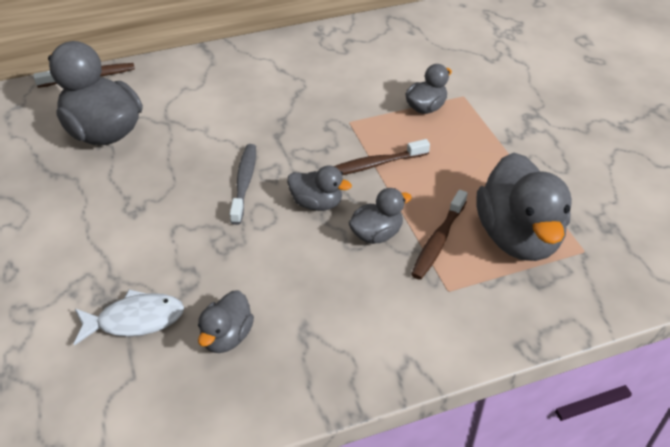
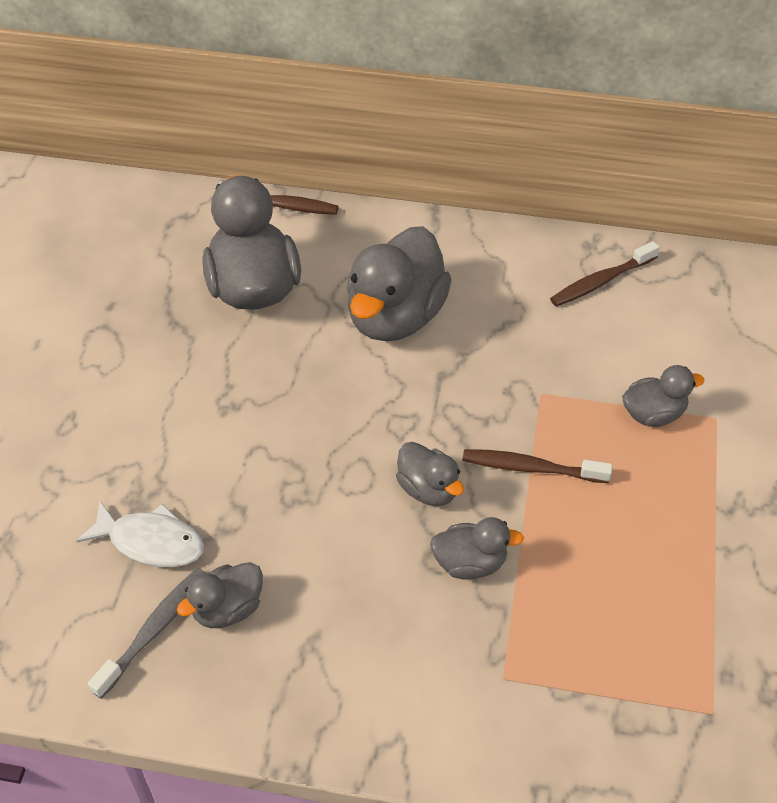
camera: 30 degrees right, 5 degrees up
grey toothbrush [230,144,256,225] -> grey toothbrush moved to [88,568,205,699]
brown toothbrush [411,190,468,280] -> brown toothbrush moved to [550,241,660,306]
grey duck [476,153,572,261] -> grey duck moved to [347,226,452,341]

